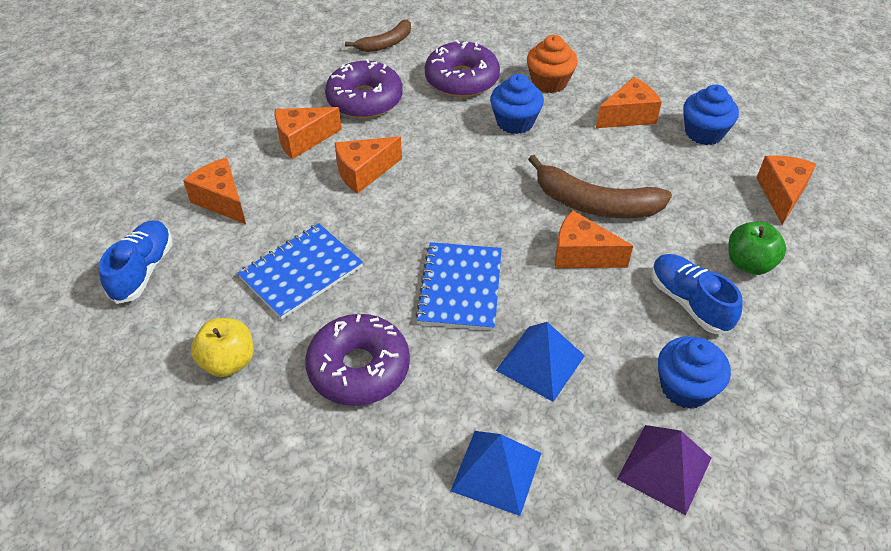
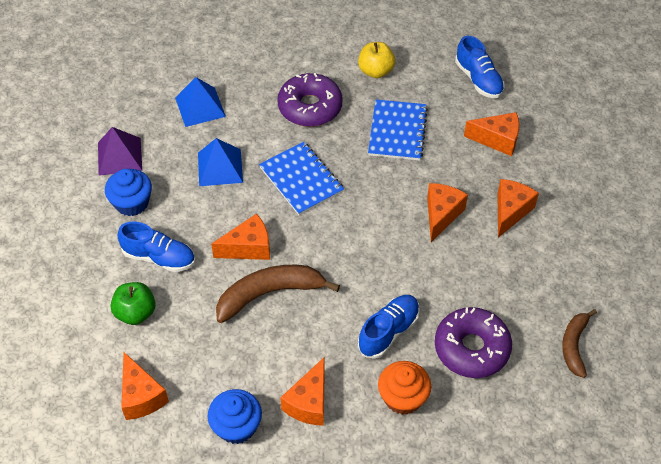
camera: 140 degrees right, 5 degrees up
purple donut [325,59,403,119] -> none
blue cupcake [490,74,544,134] -> blue shoe [358,295,420,359]

